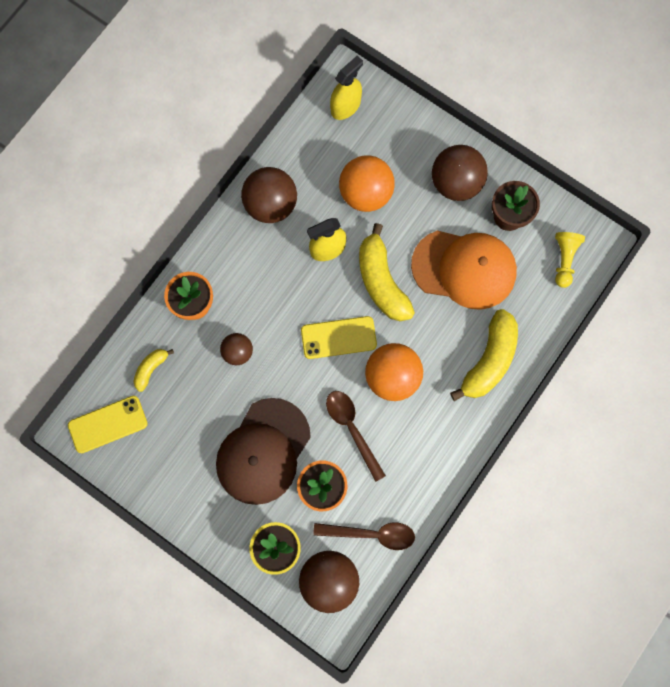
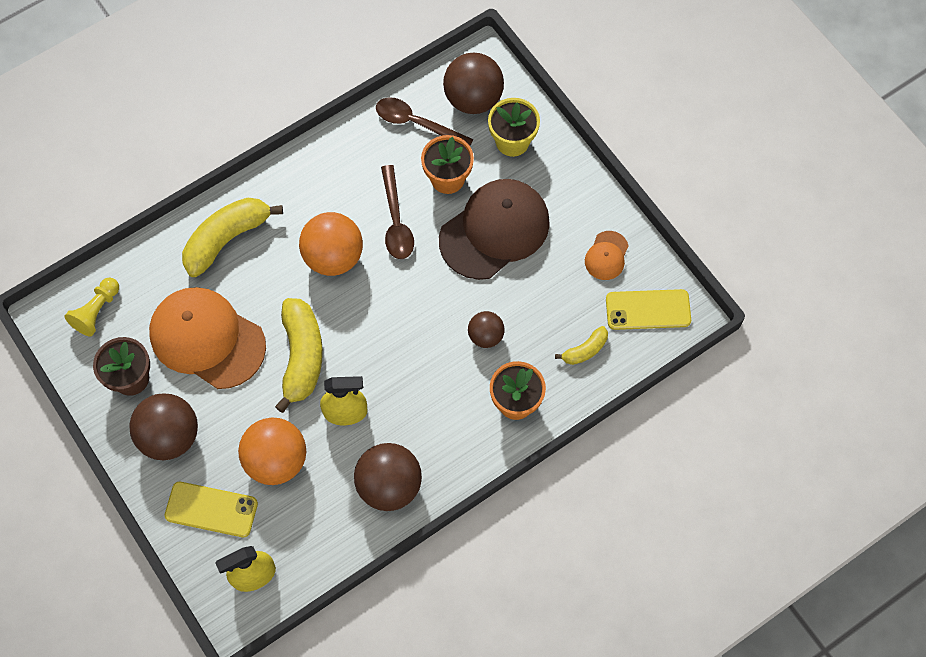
camera: 160 degrees left, 10 degrees down
yellow phone [301,316,377,359] -> yellow phone moved to [165,482,258,537]
none -> orange cap [585,231,629,280]

